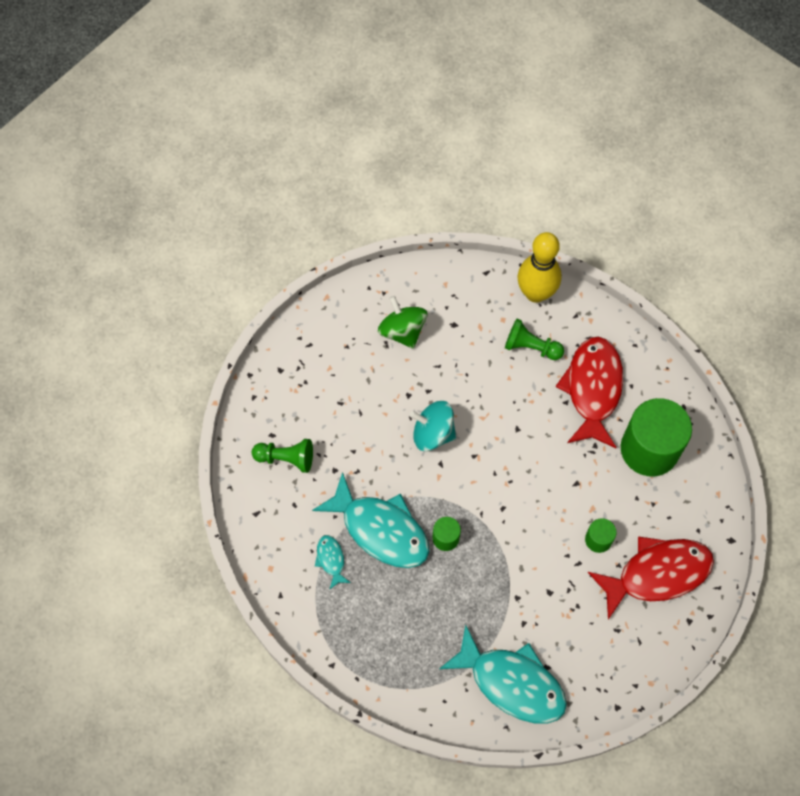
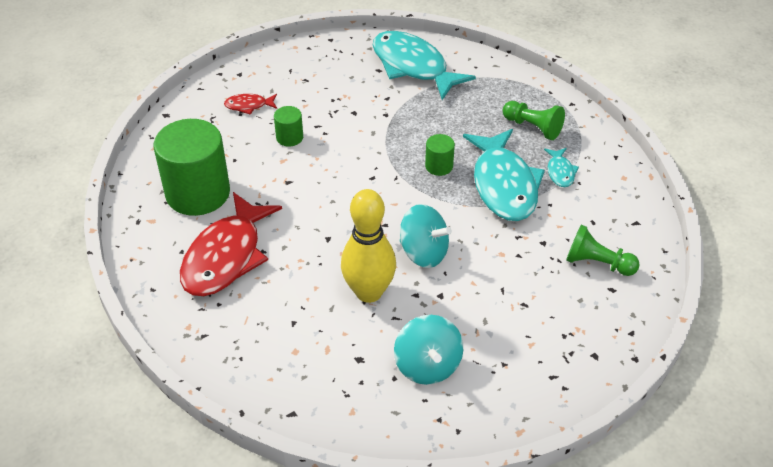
camera: 165 degrees left, 20 degrees down
turquoise fish [312,472,429,568] -> turquoise fish turned 150 degrees counterclockwise [463,129,545,221]
green spinning top [378,296,427,349] -> turquoise spinning top [394,315,463,385]
green pawn [505,319,564,360] -> green pawn moved to [503,101,565,140]
yellow bowling pin [517,232,561,303] -> yellow bowling pin moved to [341,189,396,303]
red fish [588,537,714,619] -> red fish [224,94,277,115], size x0.44

